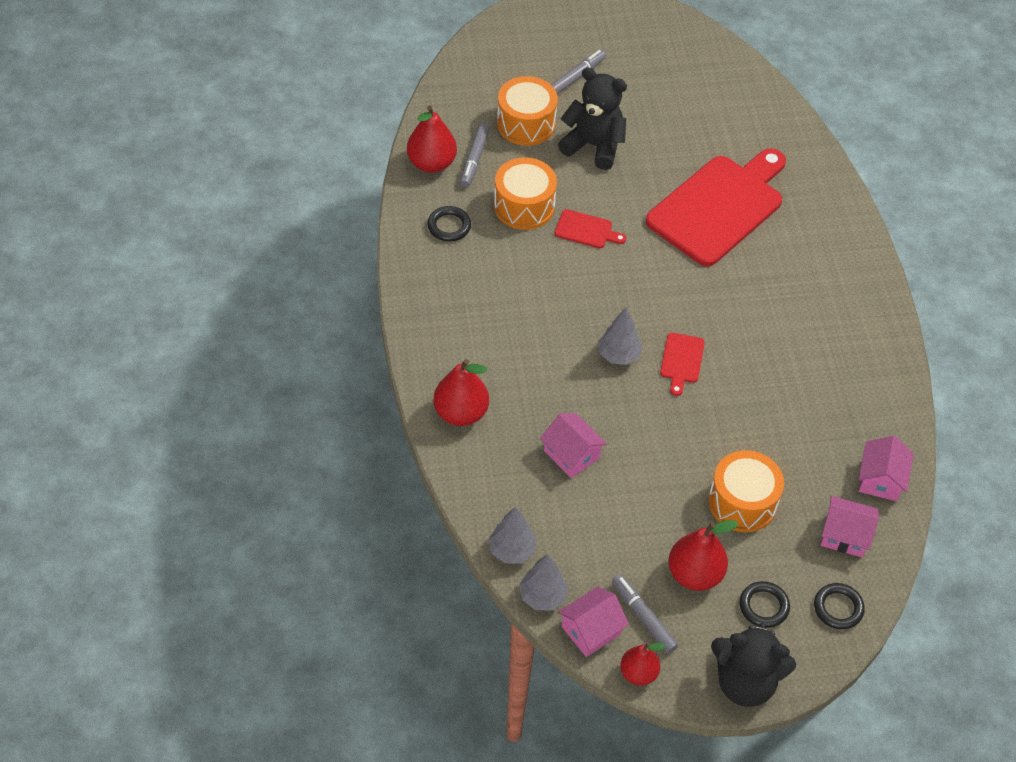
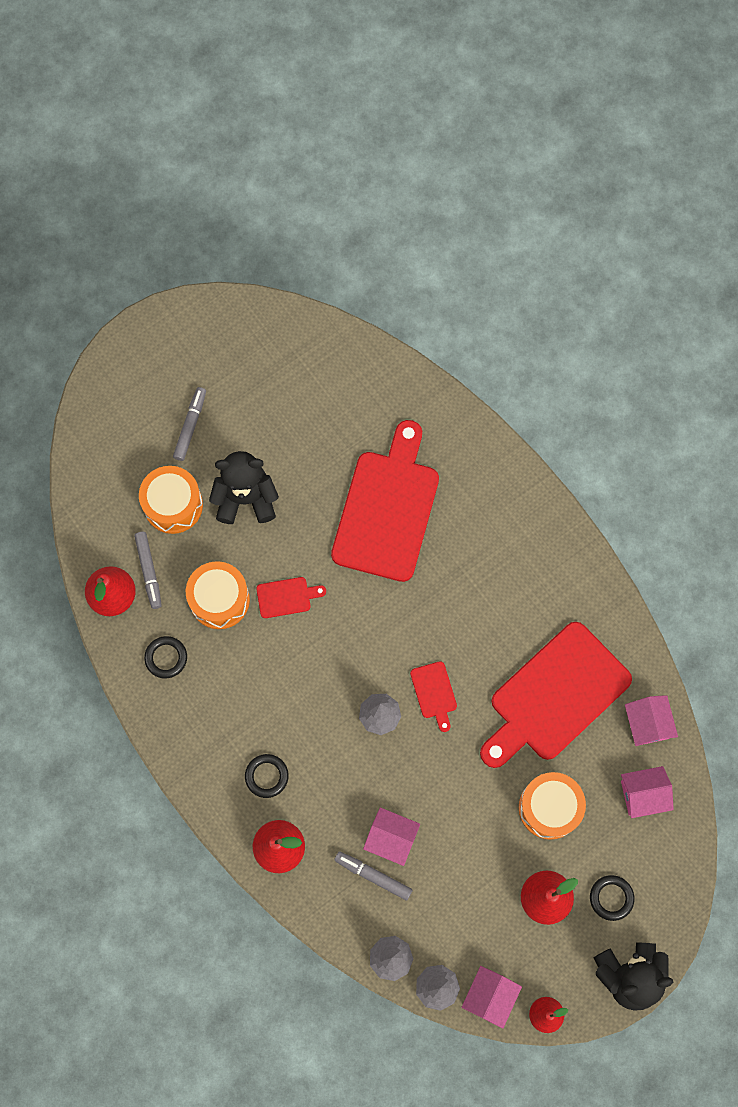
camera: 25 degrees left, 20 degrees up
grey marker [612,574,678,654] -> grey marker moved to [334,851,413,901]
black ring [814,583,865,629] -> black ring moved to [245,754,289,798]
none -> red cutting board [480,622,632,768]

